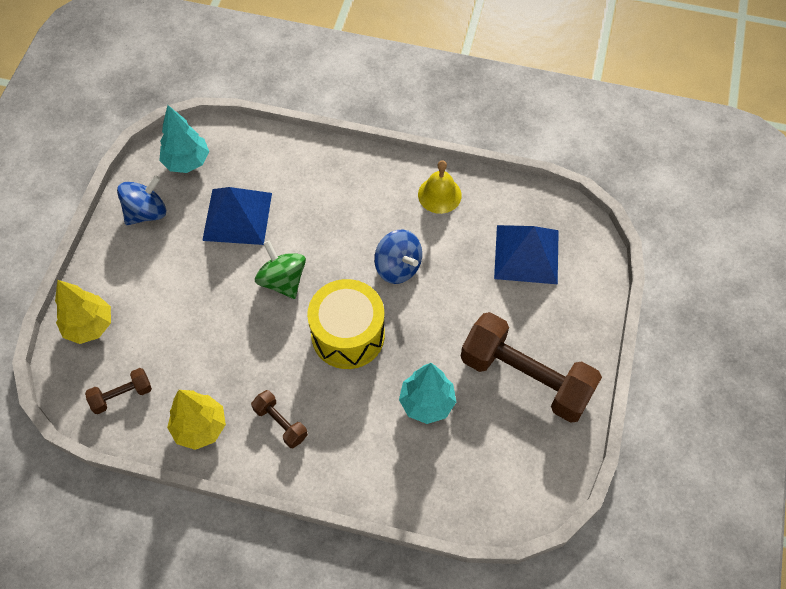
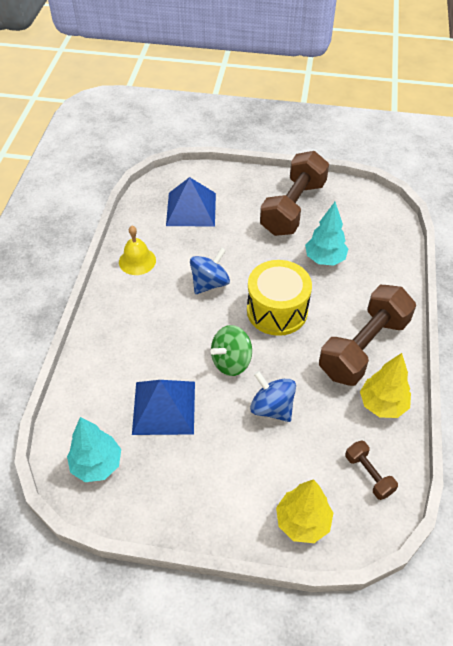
camera: 95 degrees left, 10 degrees down
blue spinning top [117,175,166,225] -> blue spinning top moved to [250,371,296,422]
brown dumbbell [251,390,308,448] -> brown dumbbell [319,285,416,386], size x2.20

